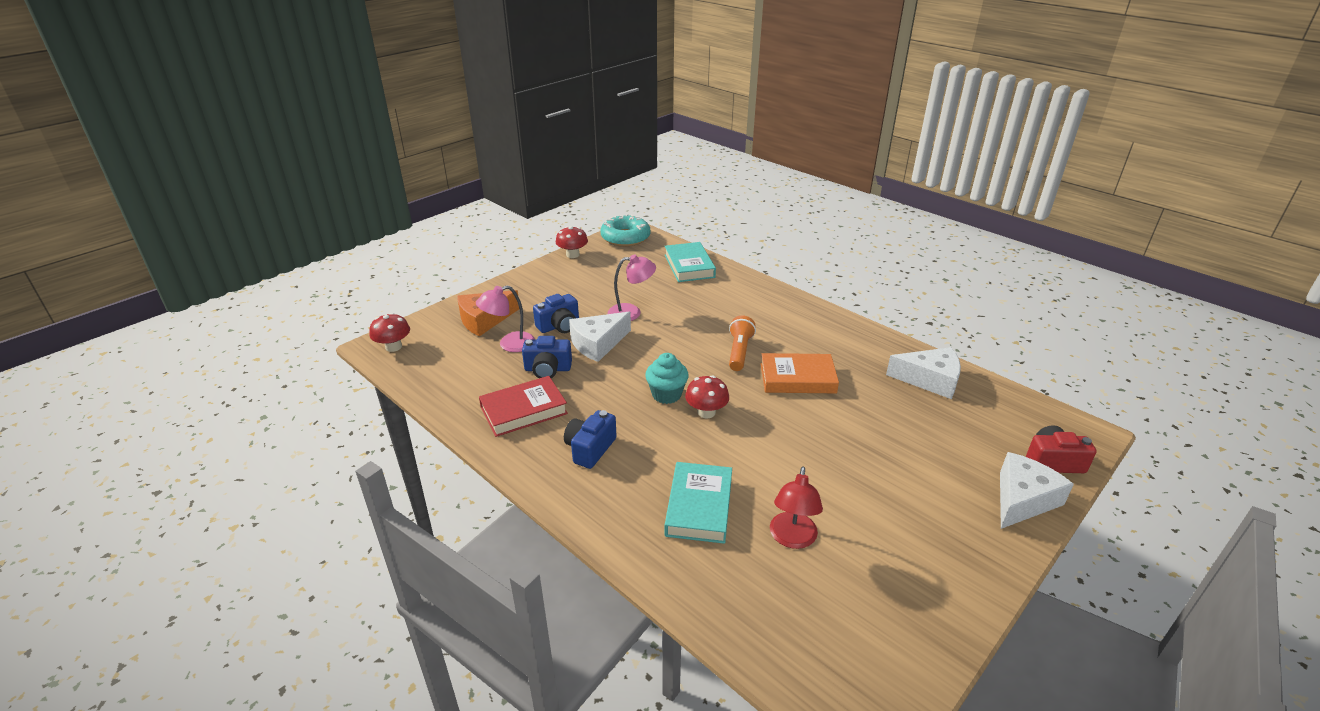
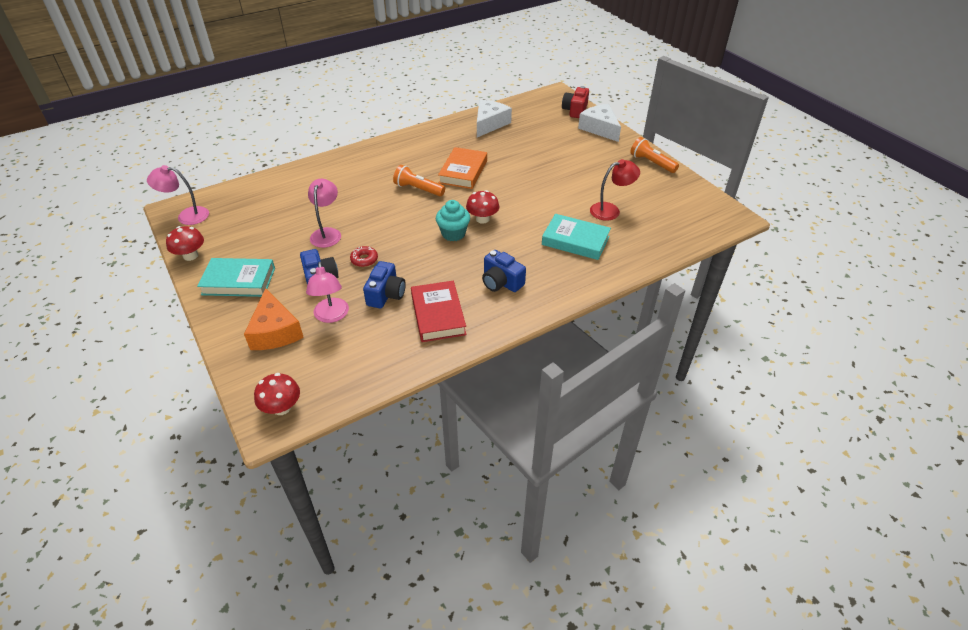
camera: 75 degrees left, 10 degrees up
white cheese [569,312,631,362] -> red donut [350,246,378,267]
turquoise donut [601,214,650,247] -> pink lamp [147,165,209,225]
turquoise book [665,242,716,282] -> turquoise book moved to [197,258,275,297]
red lamp [770,466,823,549] -> red lamp turned 45 degrees counterclockwise [590,159,640,221]
none -> orange flashlight [630,137,679,173]

